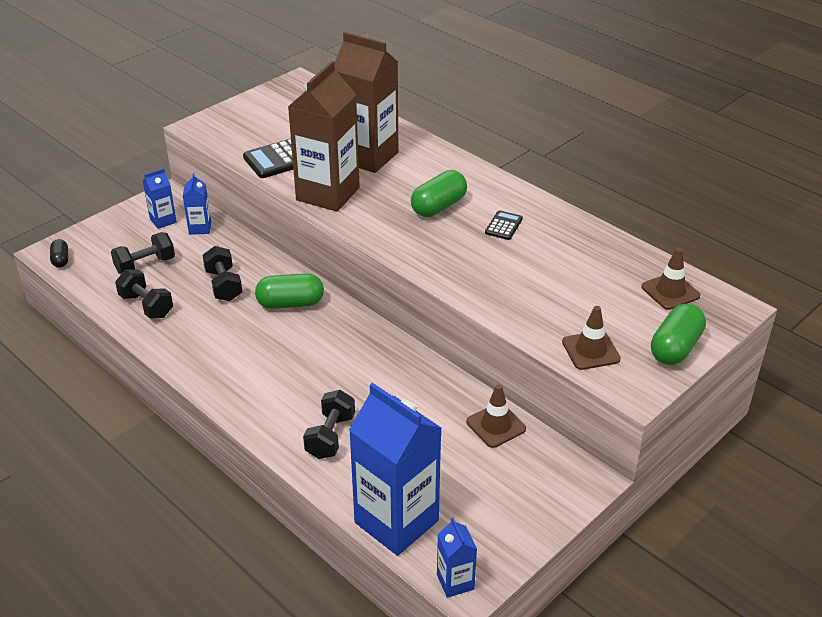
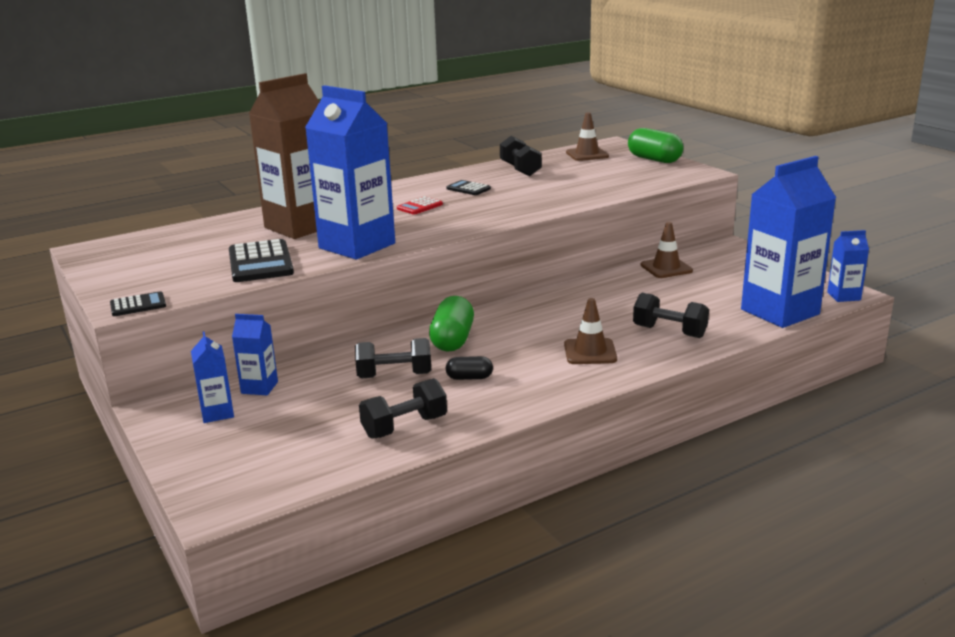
camera: 75 degrees left, 15 degrees down
black capsule [50,239,68,267] -> black capsule moved to [446,356,493,380]
black dumbbell [111,232,175,274] -> black dumbbell moved to [500,136,542,176]
brown carton [288,61,360,212] -> blue carton [305,85,395,260]
green capsule [411,170,467,217] -> red calculator [397,196,443,215]
brown traffic cone [562,306,621,370] -> brown traffic cone moved to [564,298,617,364]
none -> black calculator [110,291,166,316]

